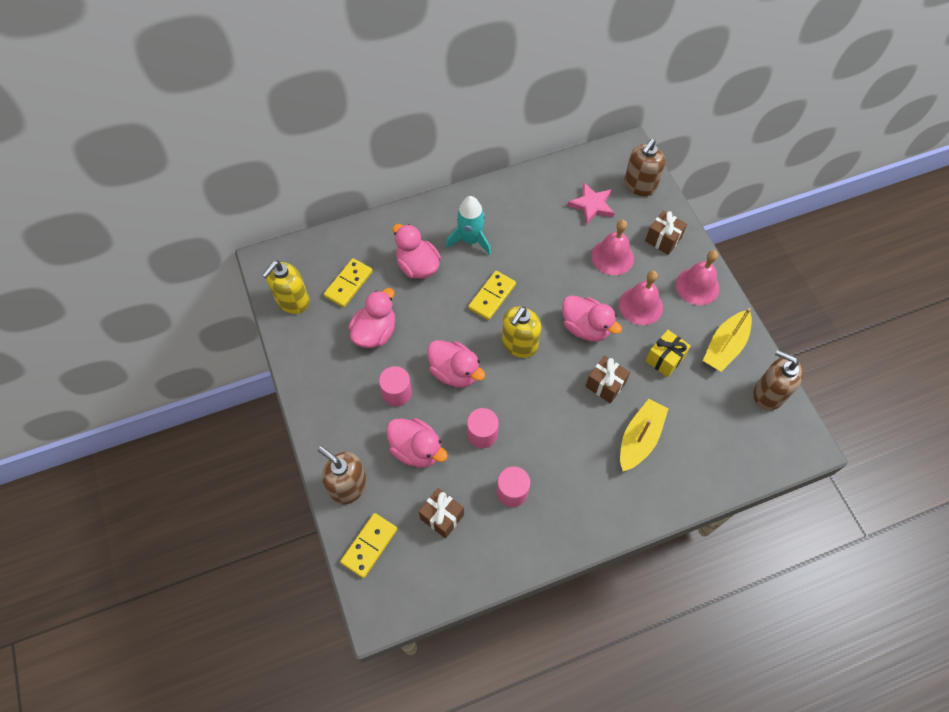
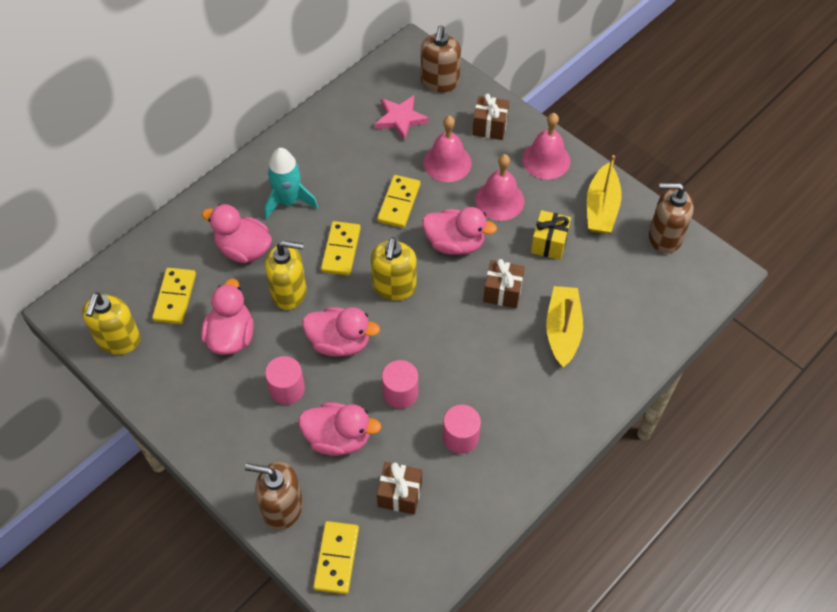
camera: 25 degrees left, 5 degrees down
none -> yellow soap dispenser [265,241,306,310]
none -> yellow domino [377,175,420,228]

